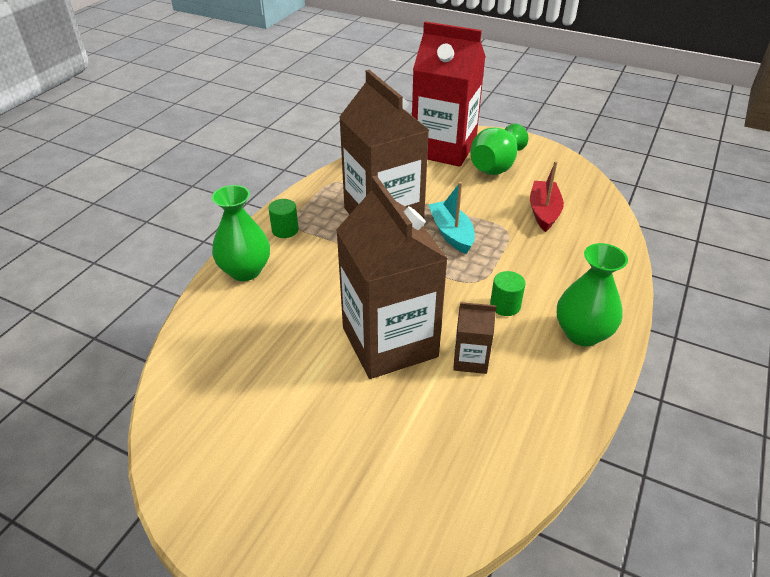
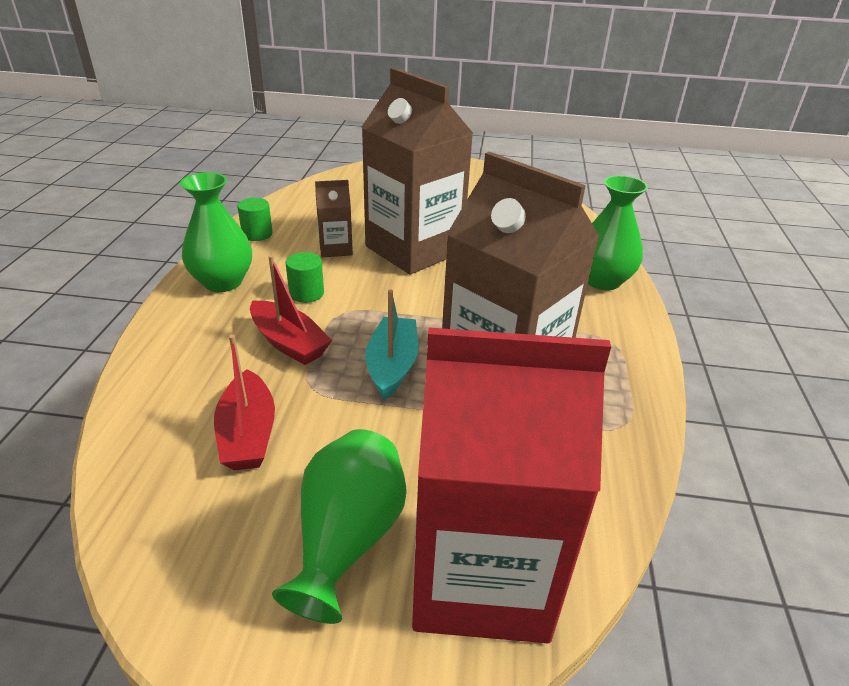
camera: 160 degrees right, 5 degrees down
green cylinder [268,199,299,238] -> green cylinder moved to [237,198,273,241]
turquoise boat [428,182,475,254] -> turquoise boat turned 135 degrees counterclockwise [365,289,418,400]
none -> red boat [250,255,332,365]

